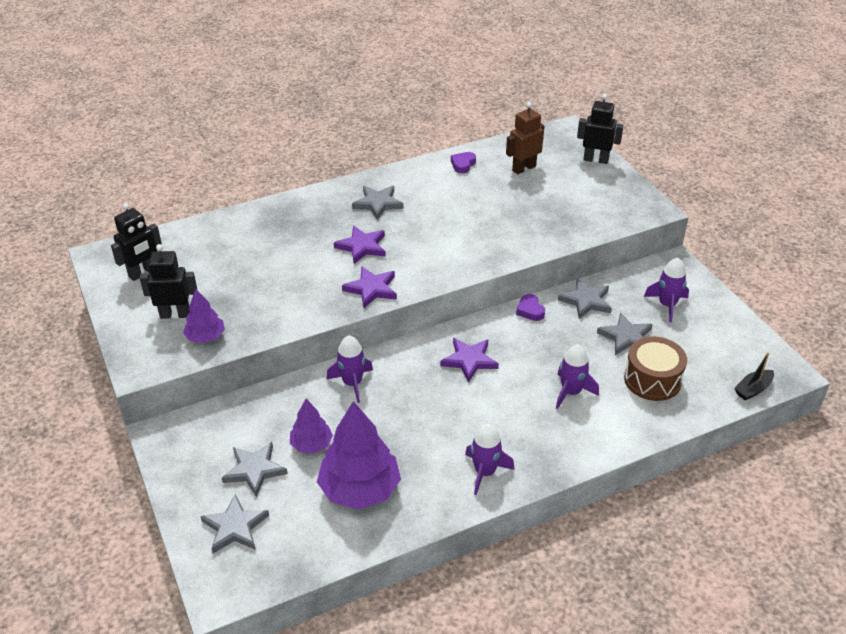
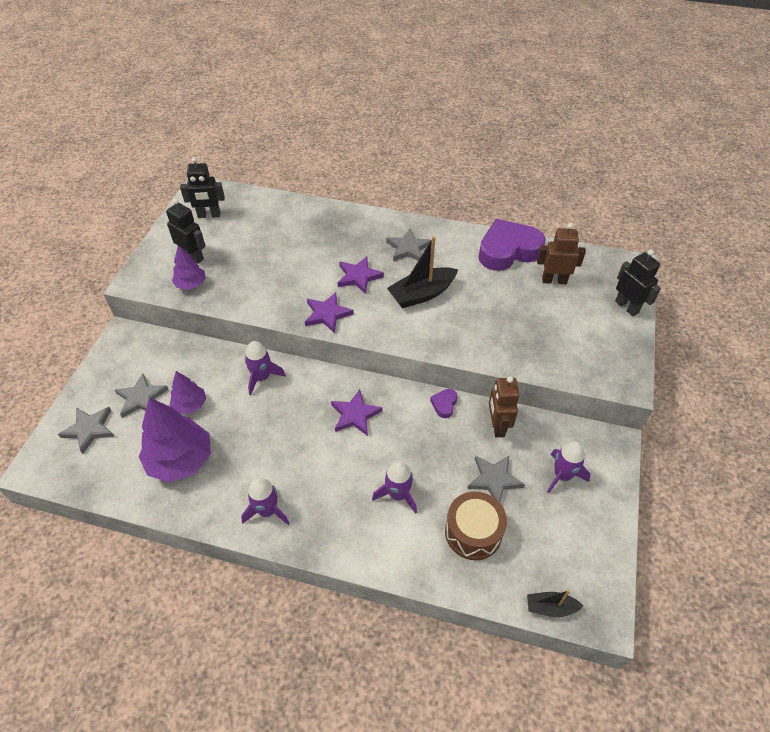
camera: 40 degrees right, 10 degrees up
purple heart [451,152,476,173] -> purple heart [479,219,546,271], size x2.43
grey star [558,278,612,319] -> brown robot [489,376,519,437]
none -> black boat [387,236,458,308]

